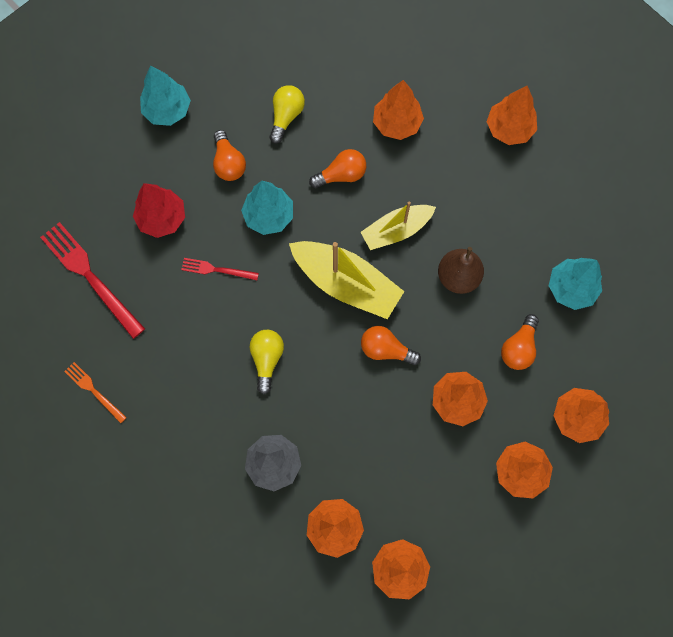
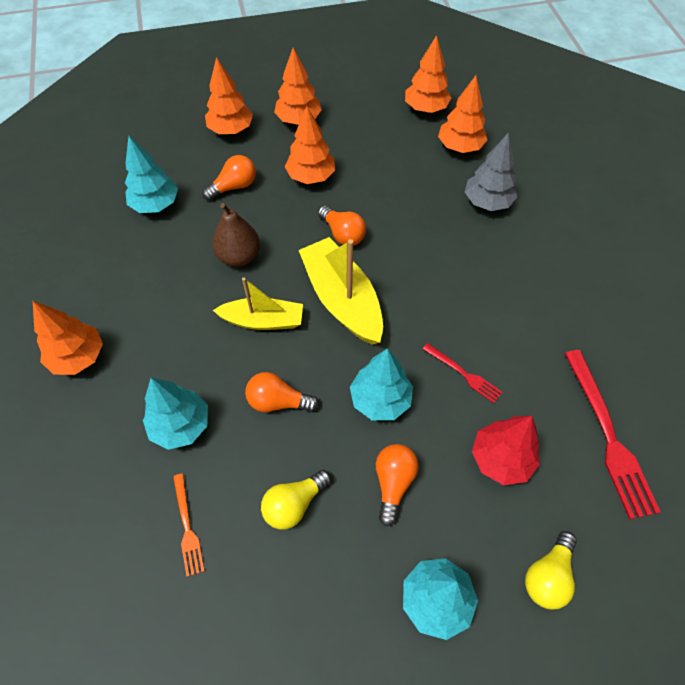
camera: 150 degrees left, 15 degrees down
orange fork [64,362,127,423] -> orange fork moved to [173,473,205,577]
yellow light bulb [250,330,284,394] -> yellow light bulb moved to [525,531,577,609]
orange tree [373,80,424,140] -> turquoise tree [143,378,208,450]

